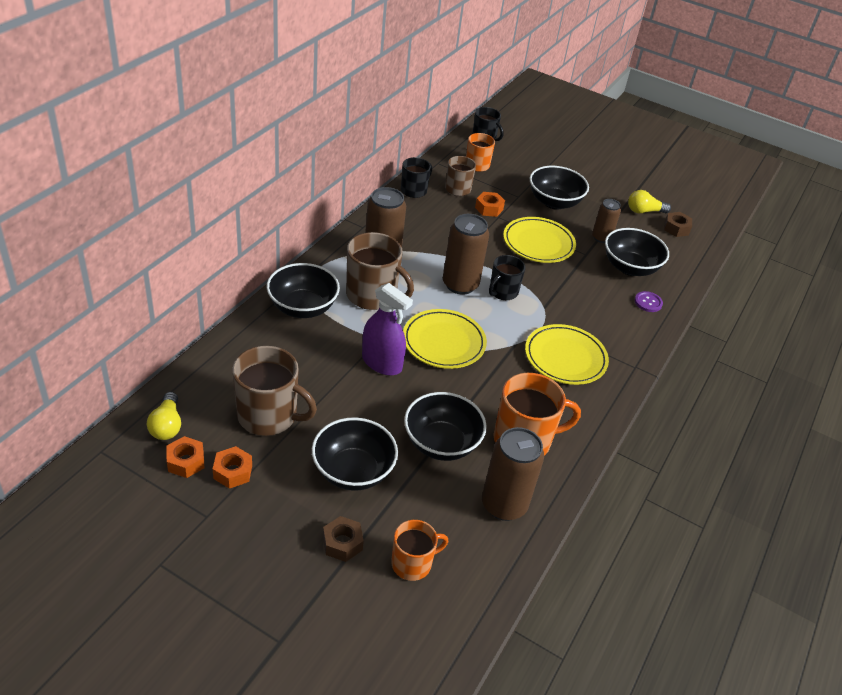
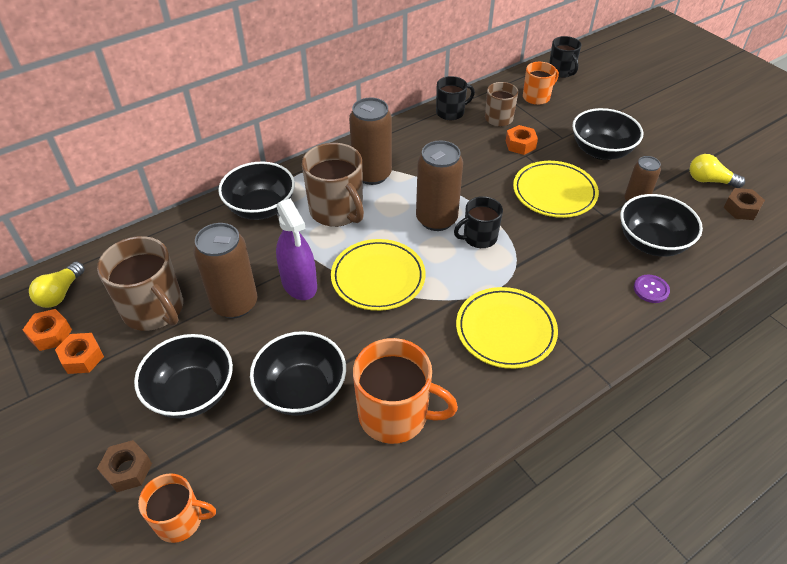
camera: 30 degrees right, 5 degrees up
brown can [482,427,544,521] -> brown can moved to [193,223,258,319]

